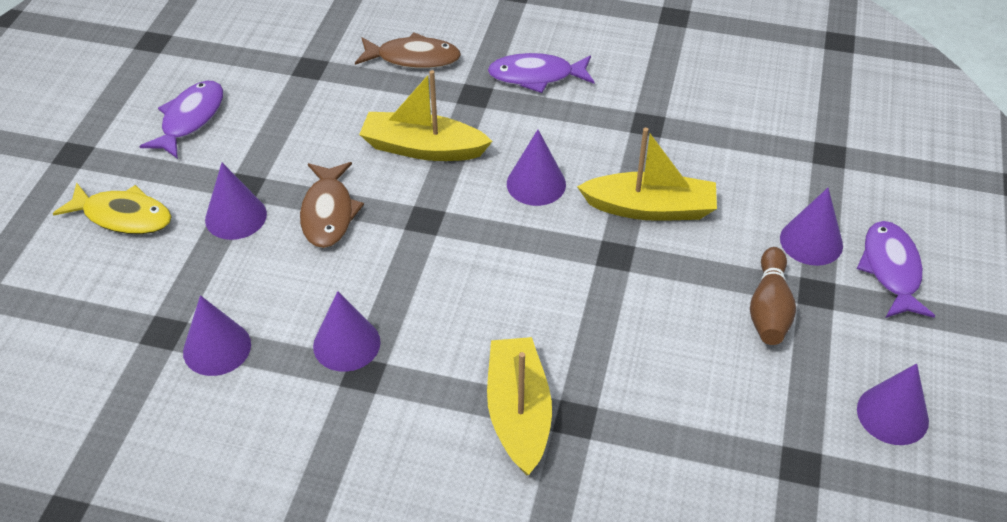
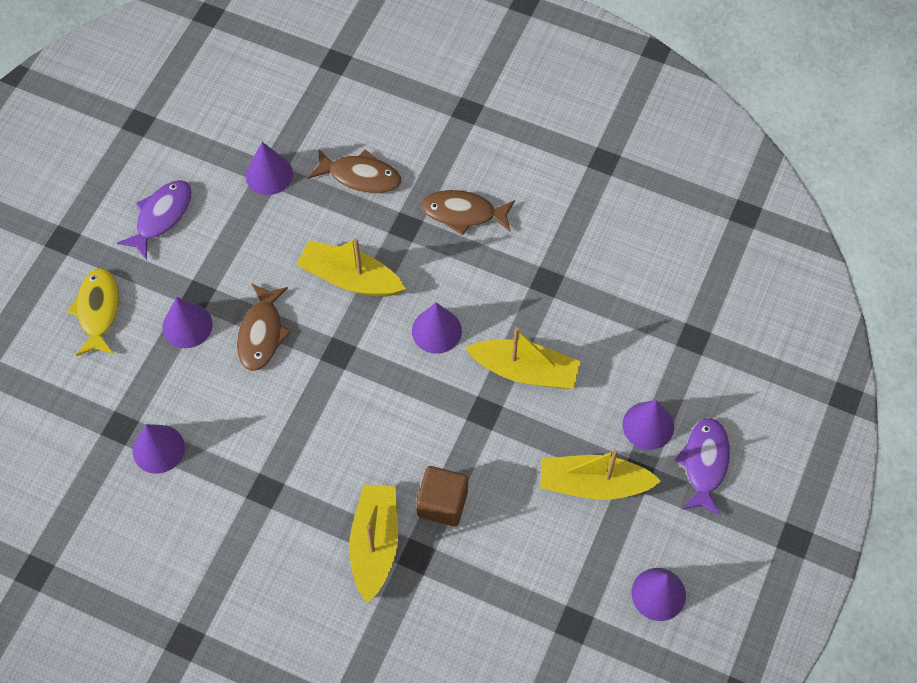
camera: 10 degrees right, 15 degrees up
yellow fish [53,182,172,234] -> yellow fish turned 120 degrees counterclockwise [67,268,119,356]
purple cone [313,291,381,372] -> purple cone moved to [246,142,293,195]
purple fish [488,53,594,93] -> brown fish [421,190,515,236]
brown bowling pin [750,247,796,345] -> yellow boat [540,450,661,500]
none -> brown cube [416,466,468,526]

